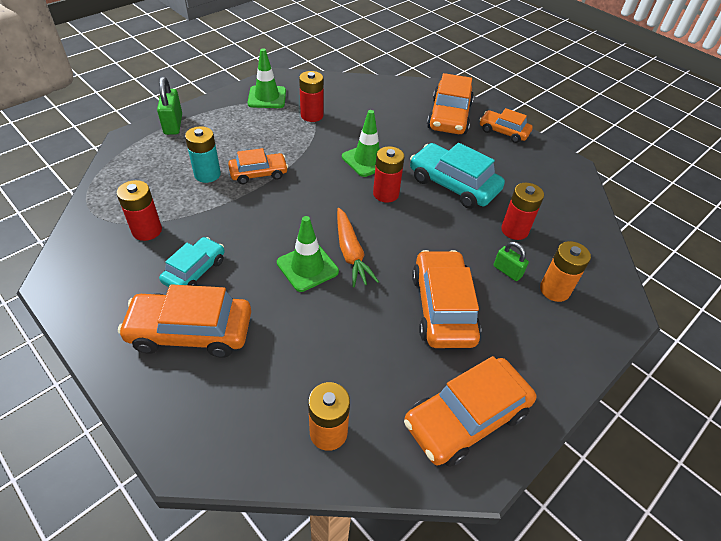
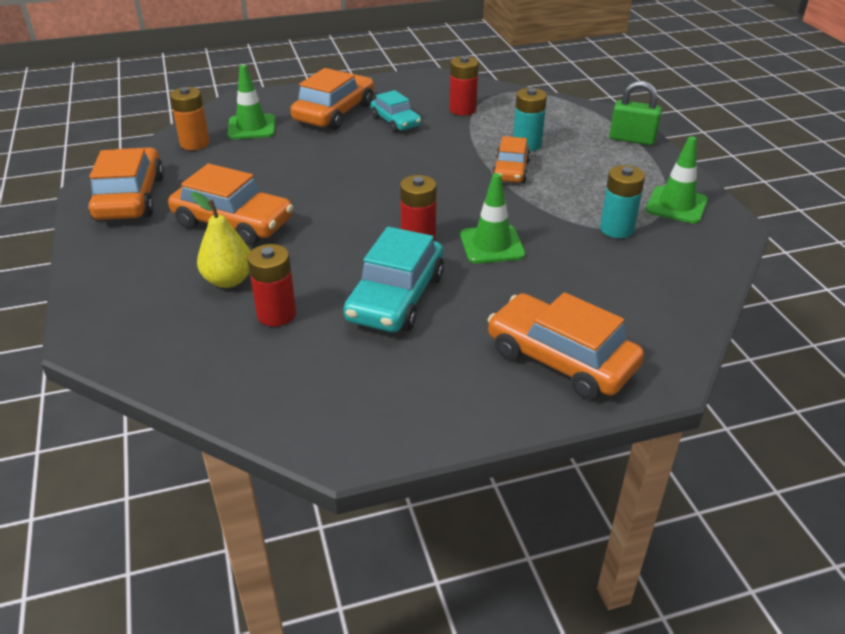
camera: 120 degrees right, 10 degrees down
green traffic cone [277,216,339,292] -> green traffic cone moved to [227,65,275,139]
red battery [299,71,324,122] -> turquoise battery [600,165,645,238]
orange carrot [337,208,379,287] -> none
turquoise car [410,143,505,209] -> turquoise car turned 135 degrees clockwise [343,227,444,332]
orange car [479,108,533,143] -> none
green padlock [494,242,529,281] -> yellow pear [191,192,250,288]
orange battery [540,241,591,302] -> none

